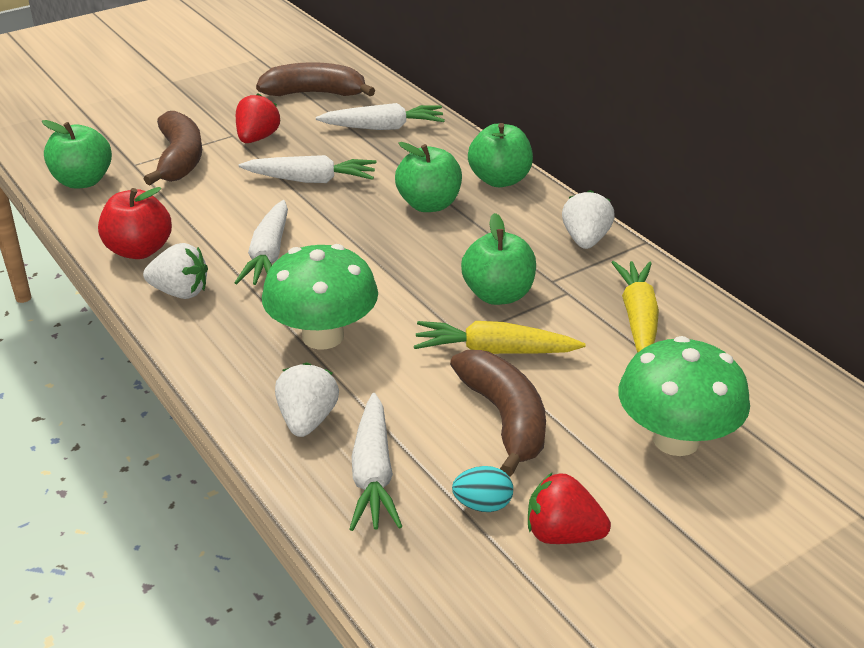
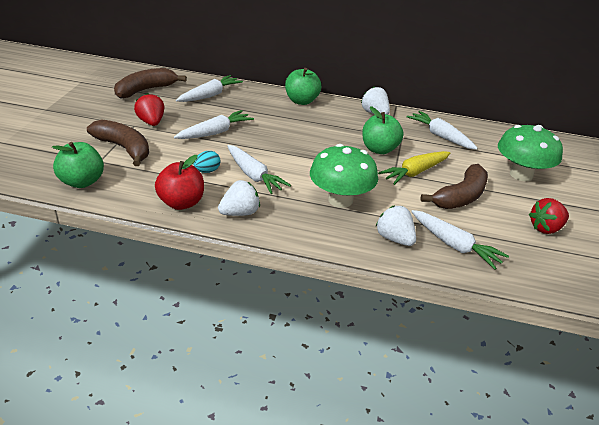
camera: 45 degrees left, 0 degrees up
green apple [395,142,462,212] -> none
brown banana [450,350,546,477] -> brown banana turned 105 degrees clockwise [421,164,488,209]
turquoise egg [452,466,513,512] -> turquoise egg moved to [193,151,220,173]
yellow carrot [611,261,659,353] -> white carrot [406,111,478,150]

